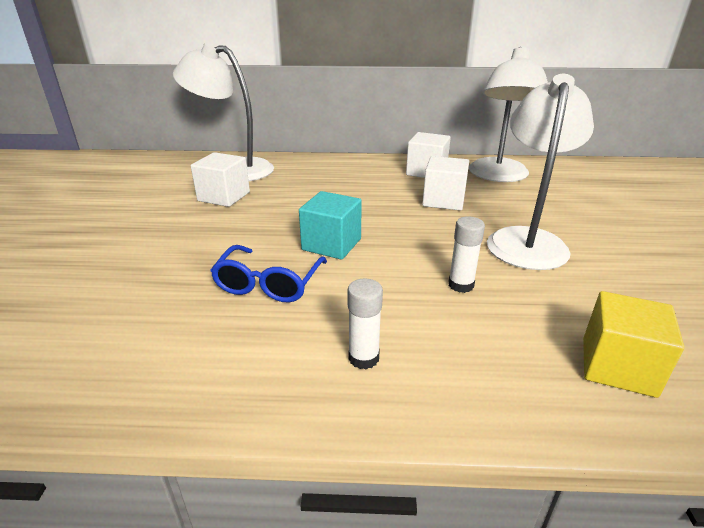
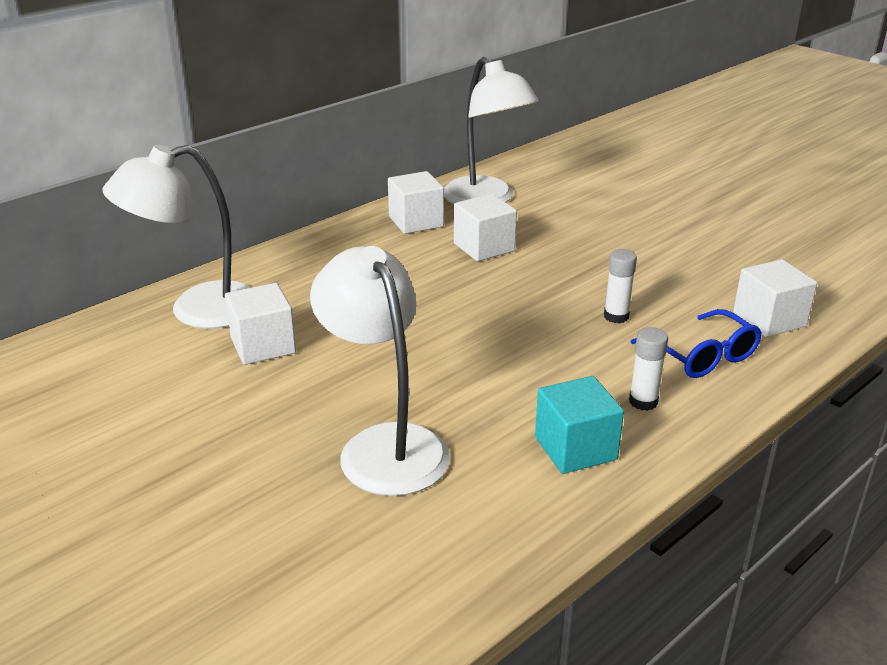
camera: 45 degrees left, 0 degrees up
blue glasses [210,245,327,302] -> blue glasses moved to [630,309,762,378]
turquoise cube [299,191,362,260] -> turquoise cube moved to [535,376,624,474]
white lamp [487,74,594,270] -> white lamp moved to [310,246,450,496]
yellow cube [583,291,684,398] -> white cube [733,259,817,337]

